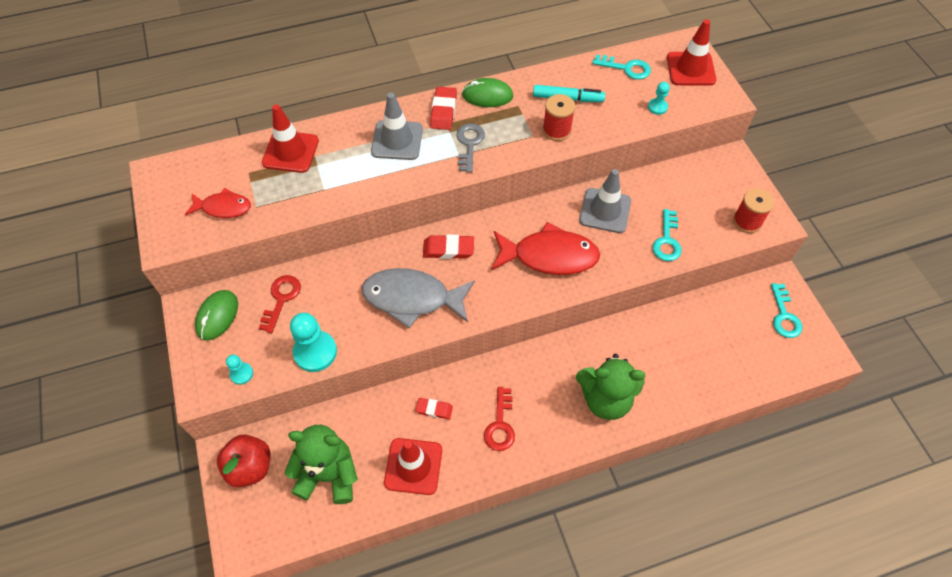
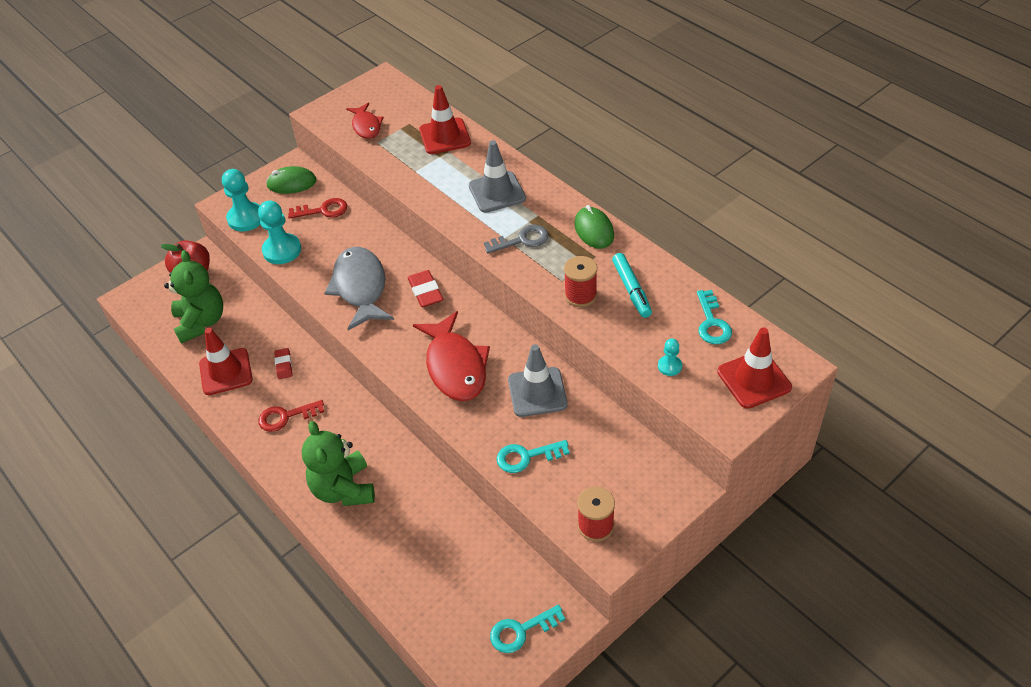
camera: 70 degrees right, 10 degrees down
turquoise pawn [226,355,253,385] -> turquoise pawn [222,169,261,231], size x1.92
red eraser [430,87,457,130] -> none

